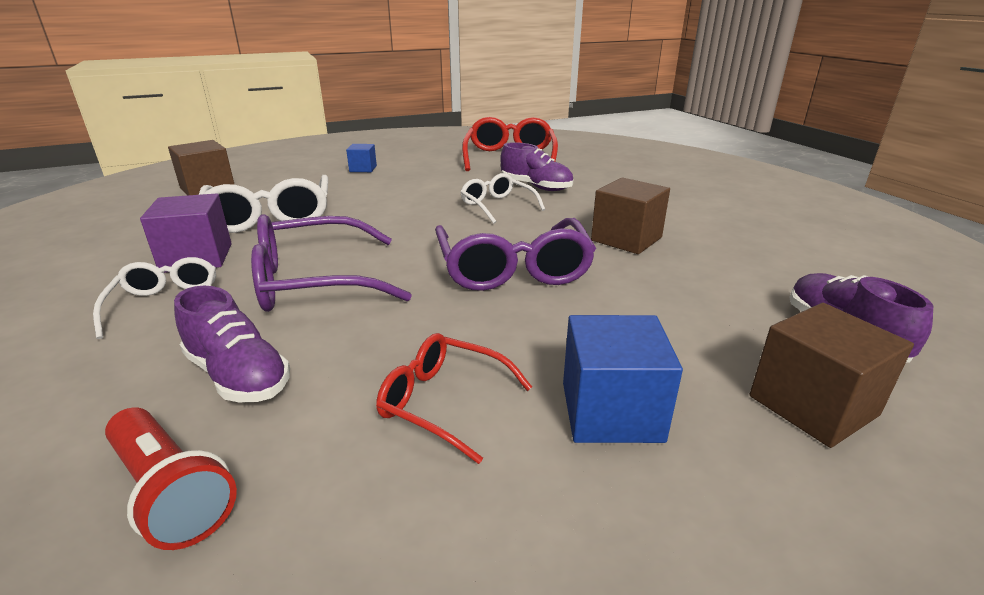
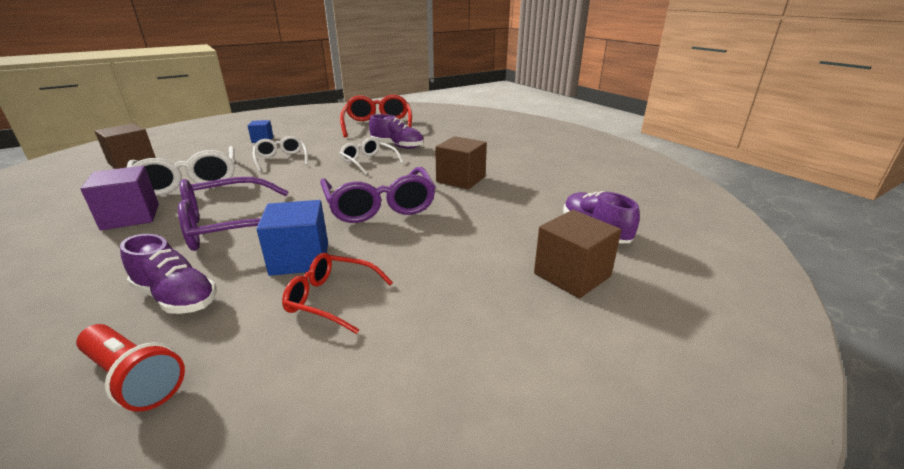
camera: 10 degrees left, 0 degrees up
white glasses [93,257,216,339] -> white glasses moved to [253,136,308,172]
blue cube [563,315,683,443] -> blue cube moved to [257,200,328,276]

